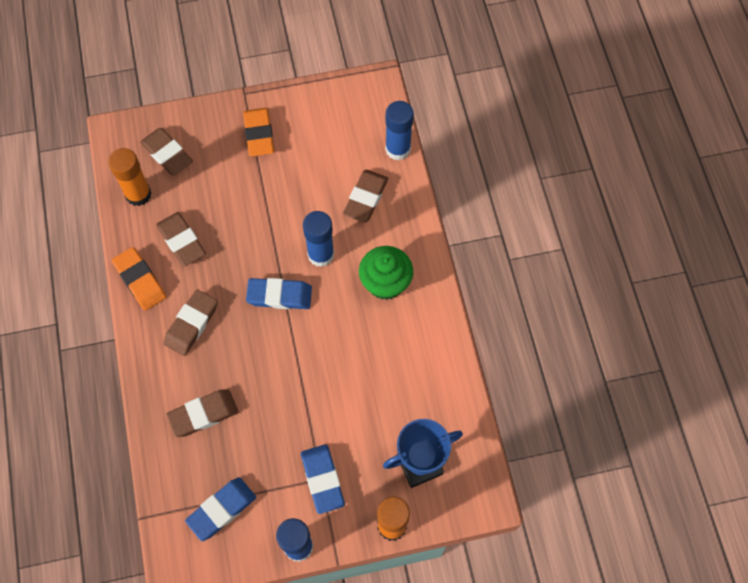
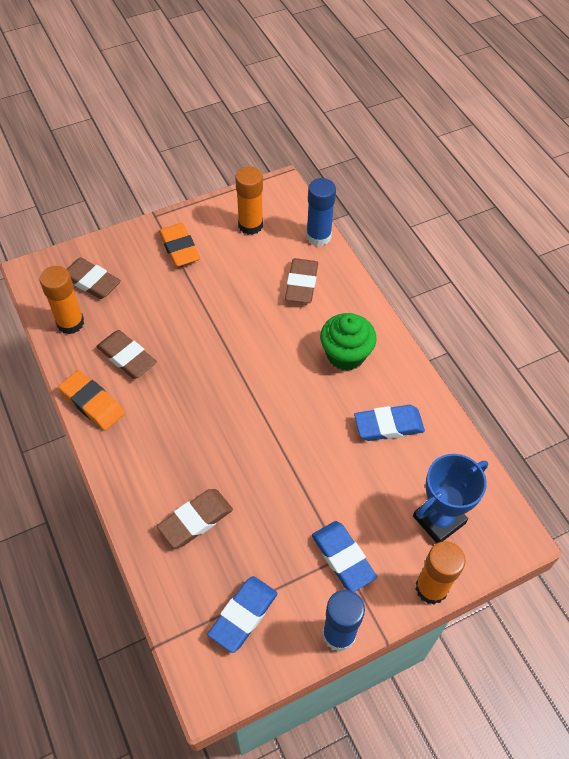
camera: 15 degrees left, 10 degrees down
brown eraser [164,289,218,356] -> none
blue eraser [246,278,312,309] -> blue eraser moved to [354,405,425,441]
blue glue stick [303,211,334,267] -> none
none -> orange glue stick [235,166,263,235]

